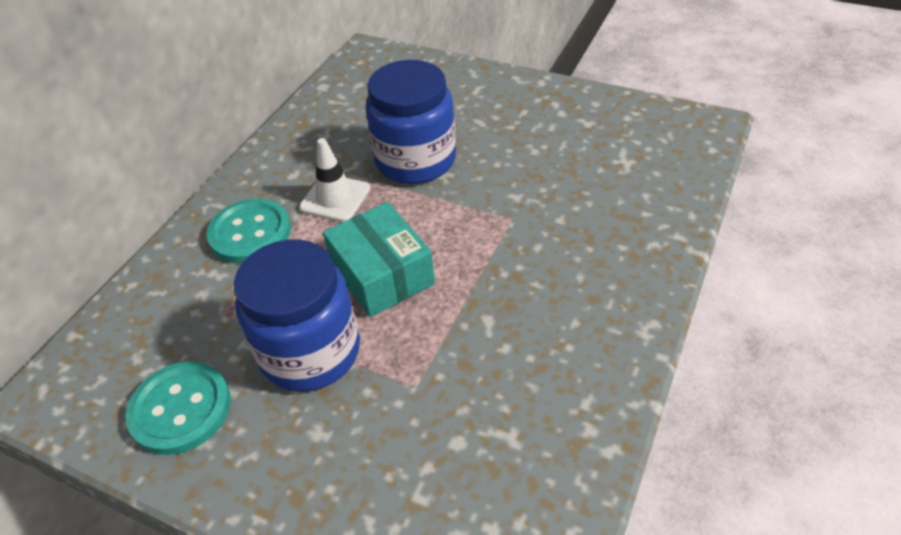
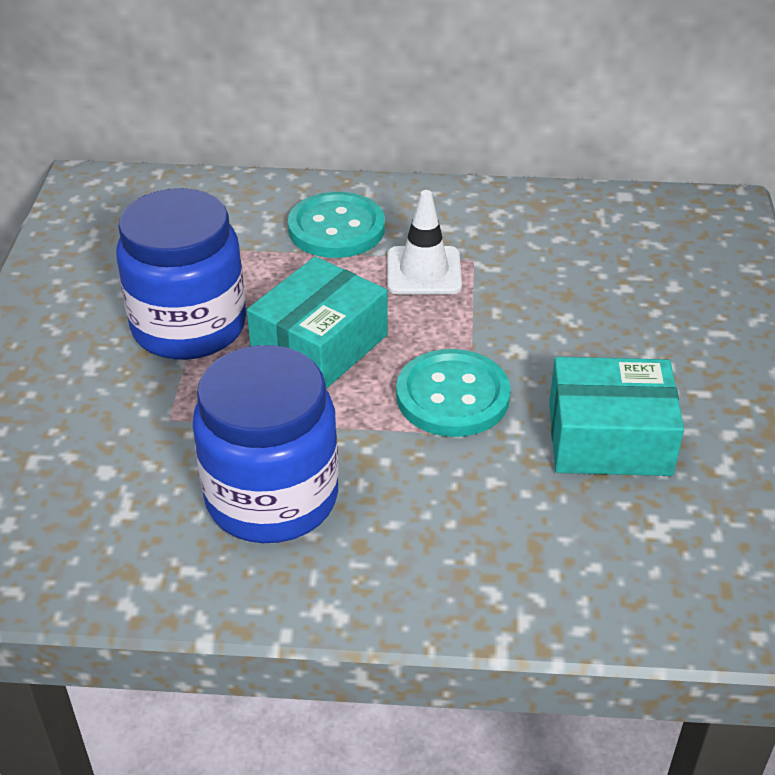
camera: 65 degrees right, 5 degrees down
turquoise button [125,361,231,455] -> turquoise button moved to [396,349,511,437]
blue jar [366,60,456,184] -> blue jar moved to [193,345,339,543]
none -> turquoise box [549,357,684,476]

